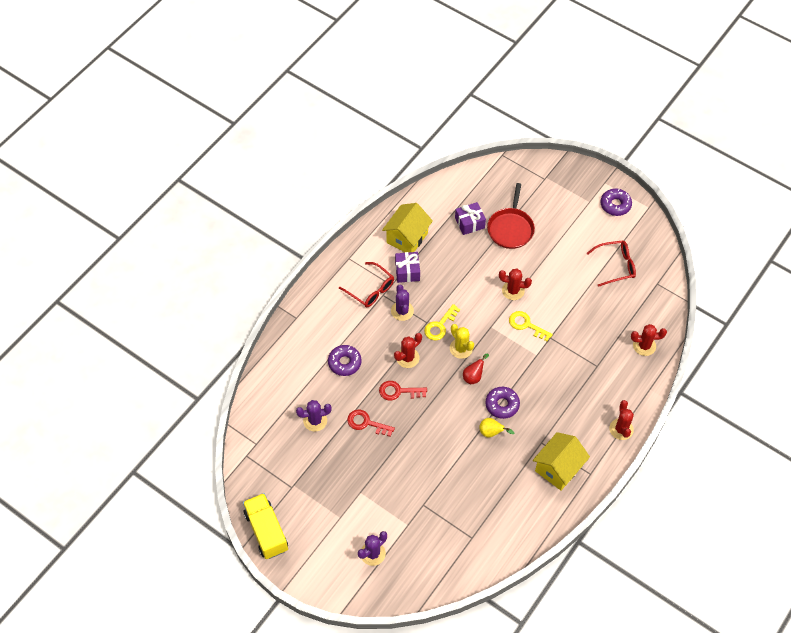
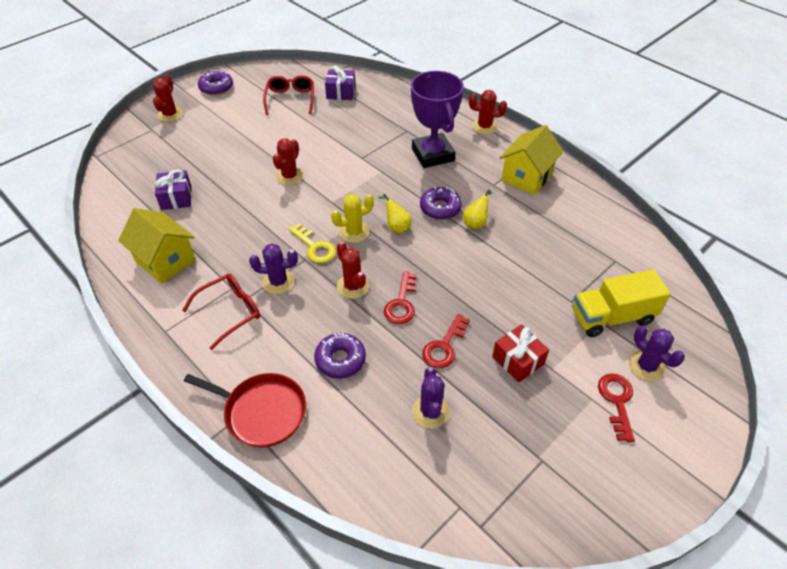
camera: 80 degrees left, 10 degrees down
yellow truck [243,493,288,559] -> yellow truck moved to [573,269,671,337]
purple gift [395,252,420,283] -> purple gift moved to [325,65,355,100]
red pear [463,354,489,384] -> yellow pear [378,194,412,233]
red pan [487,183,535,249] -> red pan moved to [184,373,306,447]
yellow key [509,311,553,341] -> none
yellow house [533,432,590,490] -> yellow house turned 75 degrees clockwise [499,125,564,195]
red cactus [631,324,667,356] -> red cactus moved to [153,74,183,122]
none -> purple trophy [411,71,464,168]
none -> red gift [492,324,549,383]
none -> red key [598,373,635,442]

